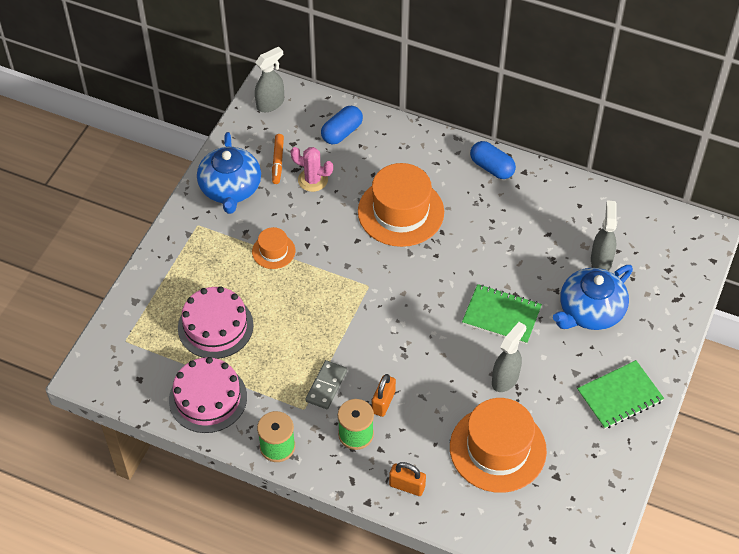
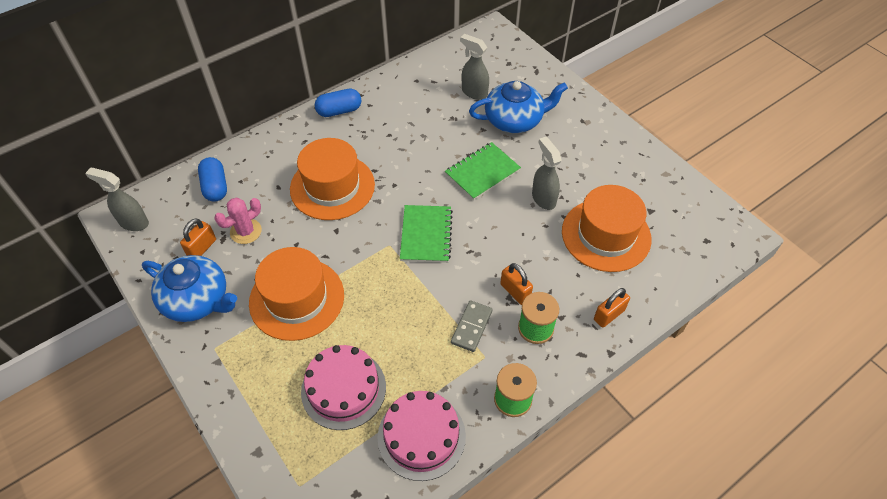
camera: 60 degrees left, 0 degrees up
orange hat [252,227,295,269] -> orange hat [249,247,344,341], size x2.03
grey spray bottle [255,47,284,112] -> grey spray bottle turned 60 degrees counterclockwise [85,168,149,231]
orange marker [272,134,284,184] -> orange padlock [180,218,216,256]
grey domino [305,360,347,409] -> grey domino turned 60 degrees clockwise [451,300,492,352]
blue teapot [553,265,633,330] -> blue teapot turned 90 degrees counterclockwise [469,81,568,133]
green notebook [577,360,664,429] -> green notebook moved to [400,205,453,263]

